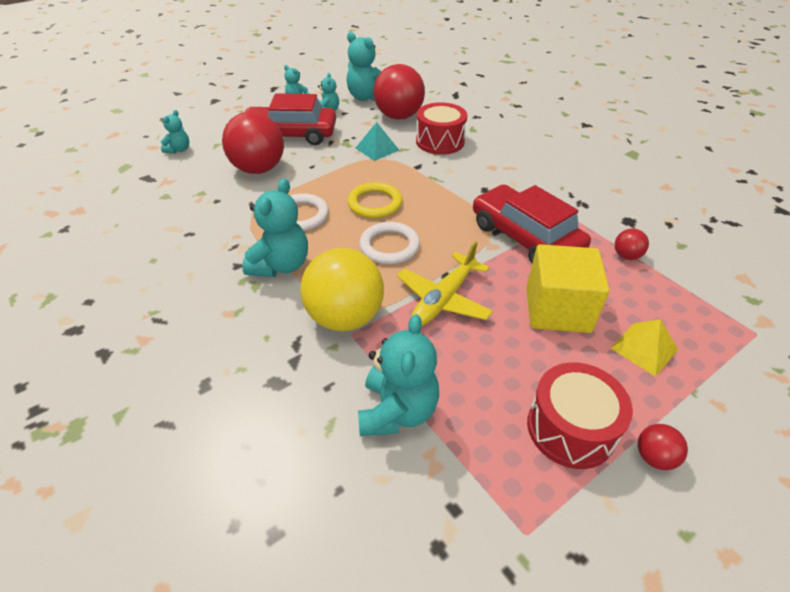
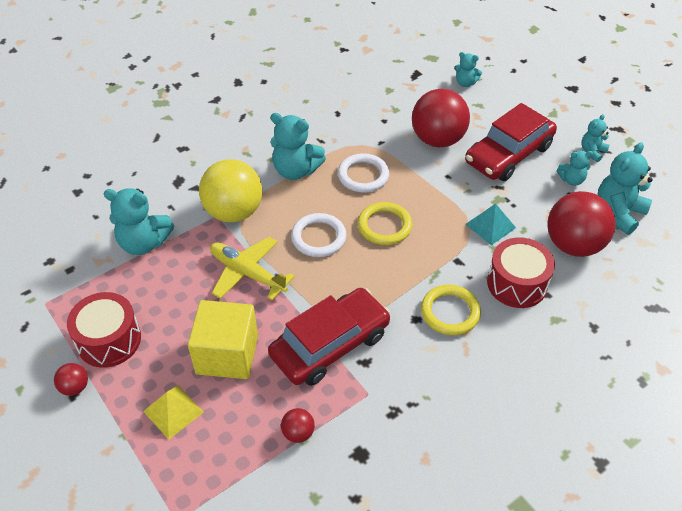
camera: 90 degrees right, 5 degrees up
red car [243,93,336,145] -> red car turned 135 degrees counterclockwise [465,103,557,181]
none -> yellow ring [421,285,481,335]

